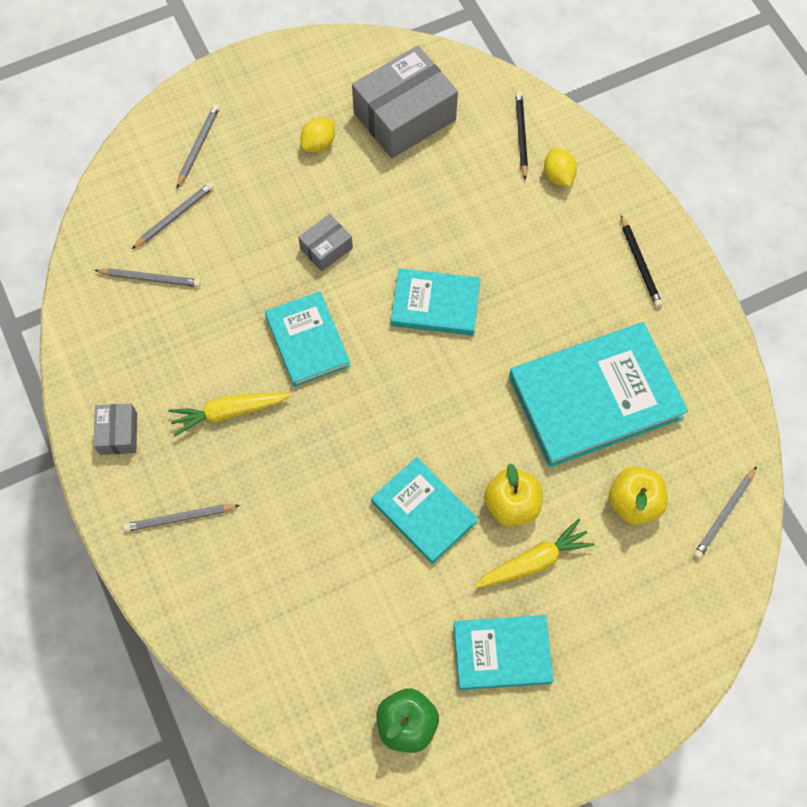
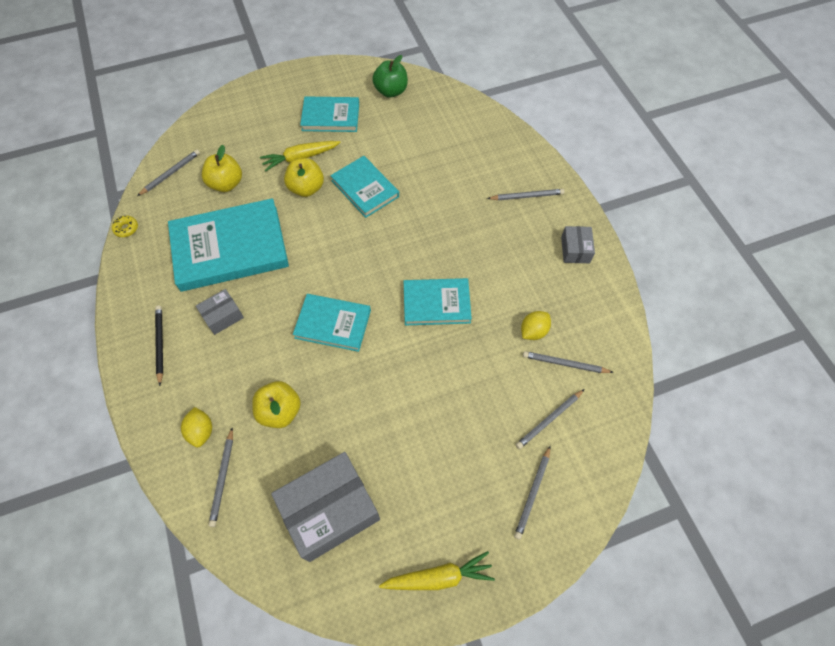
camera: 175 degrees left, 5 degrees down
yellow carrot [168,393,291,436] -> yellow carrot moved to [379,551,495,590]
turquoise book [265,291,350,387] -> turquoise book turned 75 degrees counterclockwise [404,278,472,326]
grey box [298,214,353,271] -> grey box moved to [196,289,244,335]
yellow lemon [301,118,335,152] -> yellow lemon moved to [521,311,551,340]
black pencil [515,91,528,180] -> grey pencil [208,428,233,527]
none -> yellow donut [112,216,138,237]
none -> yellow apple [252,381,301,428]

